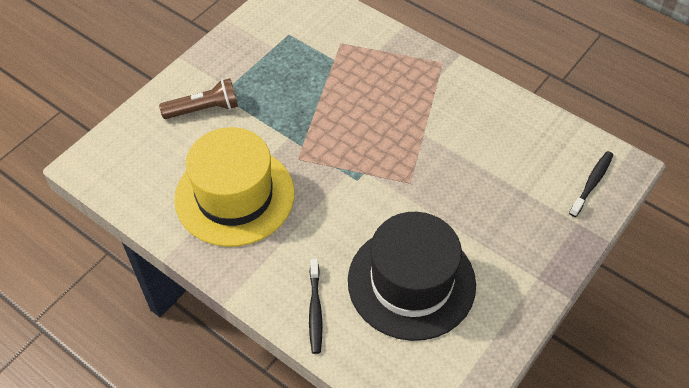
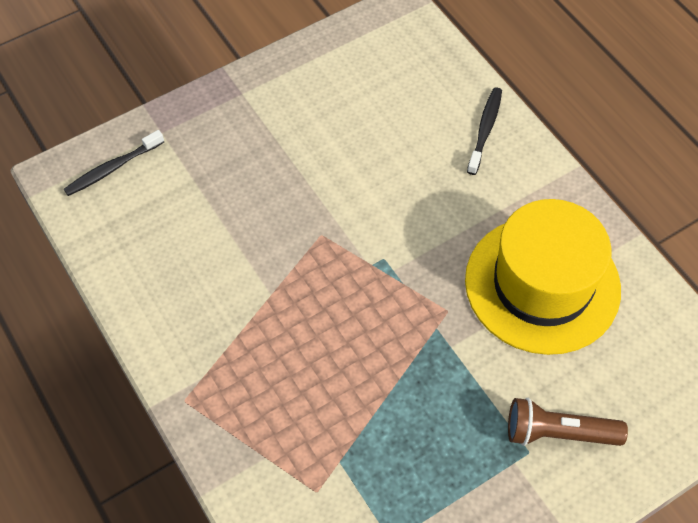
camera: 160 degrees left, 5 degrees up
black hat [348,212,476,341] -> none

